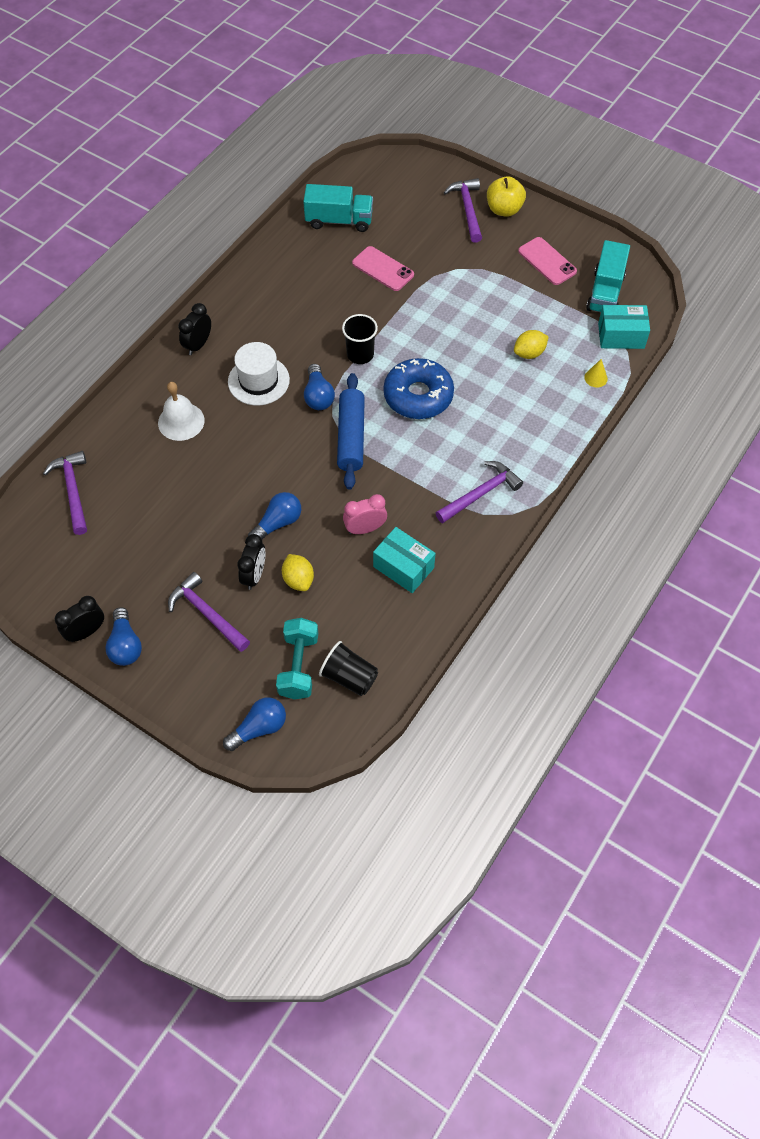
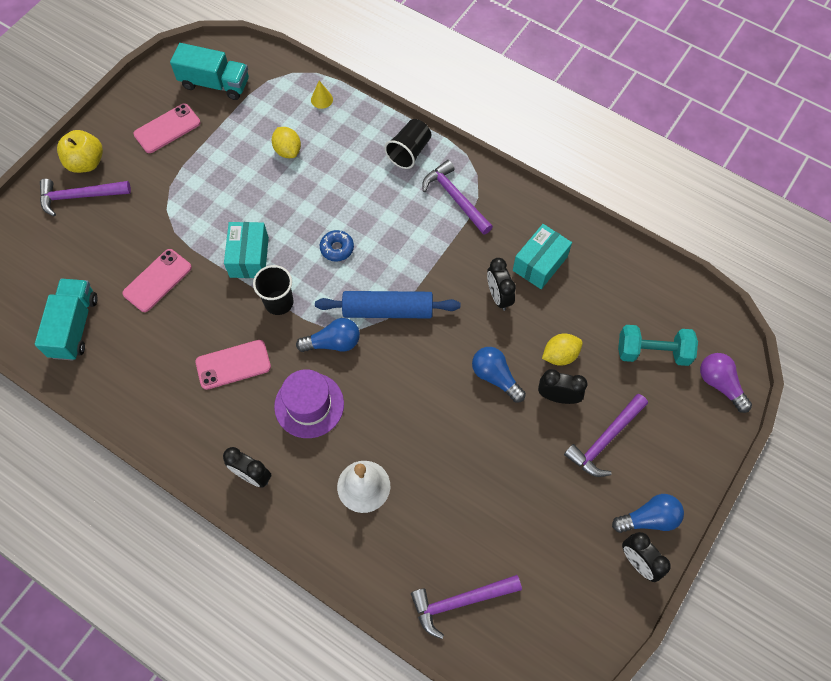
camera: 90 degrees left, 5 degrees up
blue light bulb [223,697,286,751] -> purple light bulb [700,353,752,413]
white hat [228,342,290,405] -> purple hat [274,369,344,438]
black cup [319,641,378,696] -> black cup moved to [384,119,431,169]
pink clock [343,494,387,534] -> black clock [487,258,516,311]
blue donut [384,358,454,419] -> blue donut [320,230,354,262], size x0.47
turquoise box [598,305,650,349] -> turquoise box moved to [224,222,269,278]
none -> pink phone [196,340,271,390]

